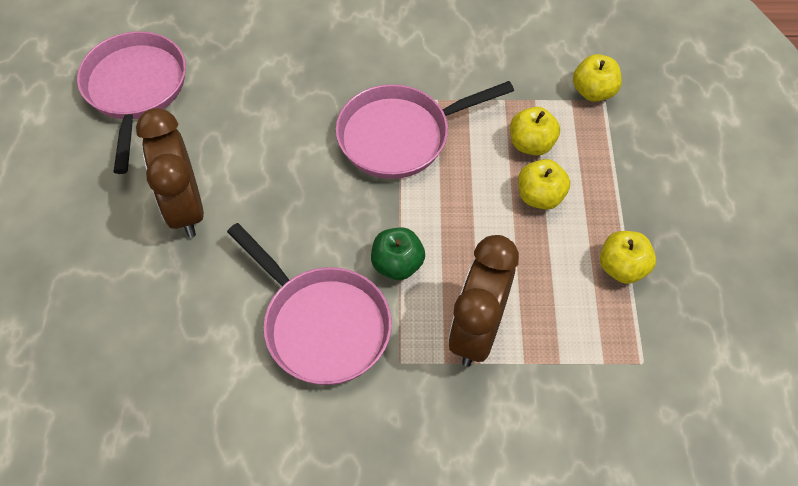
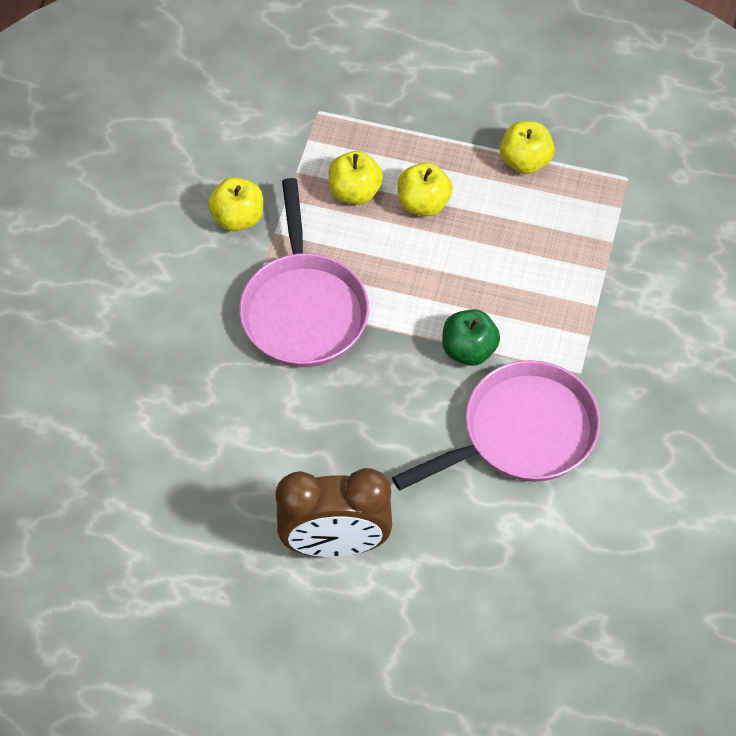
camera: 75 degrees left, 0 degrees up
pink pan [77,31,186,174] -> none
brown clock [448,235,519,367] -> none
yellow apple [573,54,622,102] -> yellow apple moved to [208,177,263,231]

